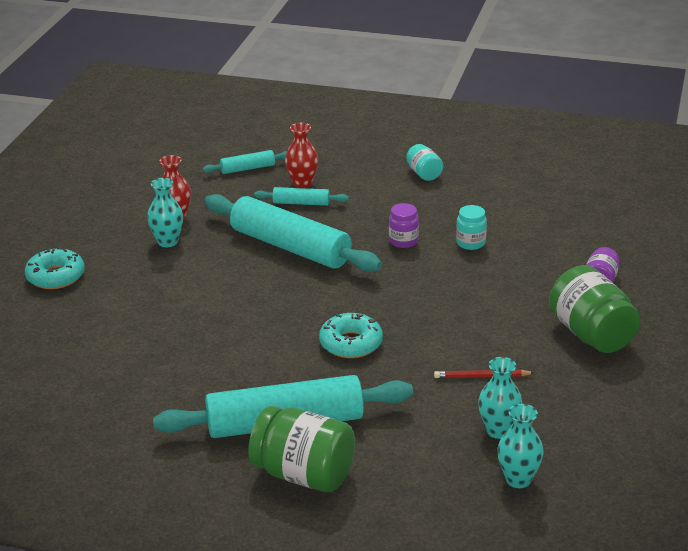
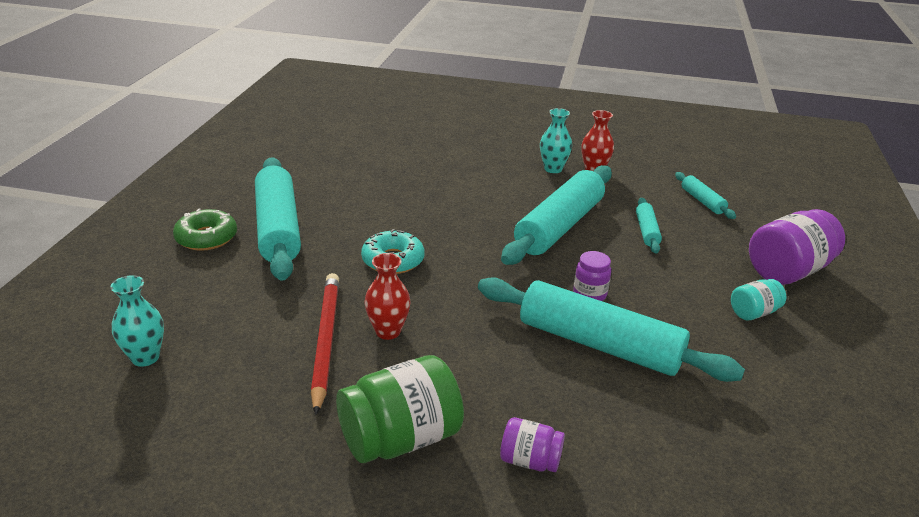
camera: 85 degrees right, 0 degrees up
turquoise donut [25,248,85,289] -> none
green jar [248,406,355,492] -> green donut [173,208,237,251]
red vase [285,123,318,188] -> red vase moved to [365,253,410,340]
red pencil [434,370,534,378] -> red pencil [311,273,339,415], size x1.89
turquoise jar [456,205,487,250] -> turquoise rolling pin [478,277,745,382]
turquoise vase [478,357,522,439] -> none
none -> purple jar [749,209,845,285]

